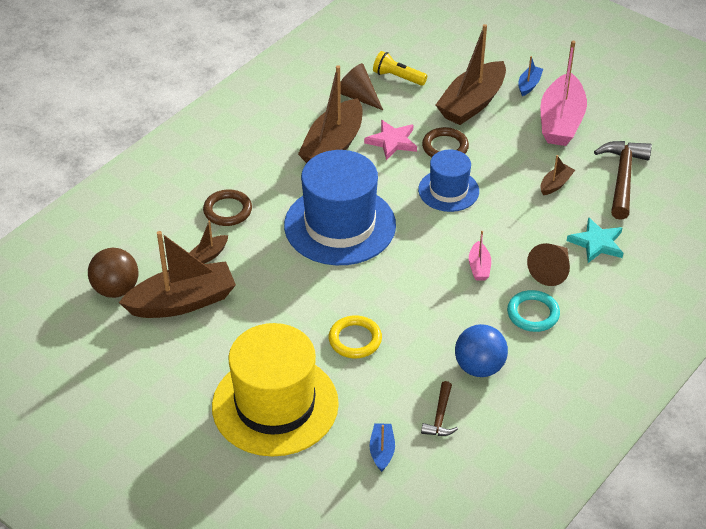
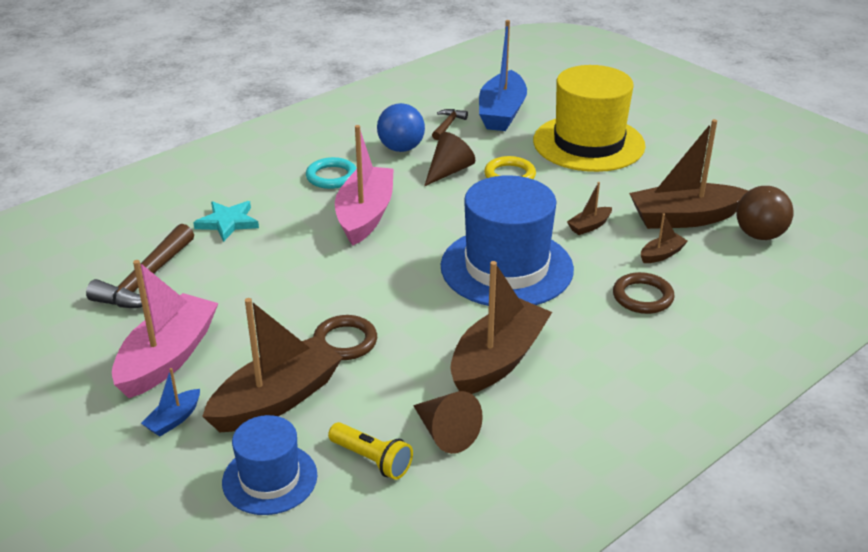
camera: 170 degrees left, 10 degrees down
pink star [364,120,417,160] -> none
blue boat [370,423,395,472] -> blue boat [479,20,527,131], size x2.23
blue hat [418,150,479,212] -> blue hat moved to [222,415,317,515]
pink boat [469,231,491,280] -> pink boat [335,125,394,245], size x2.23
brown cone [527,243,570,286] -> brown cone moved to [424,132,475,186]
brown boat [540,155,575,195] -> brown boat moved to [567,182,612,235]

